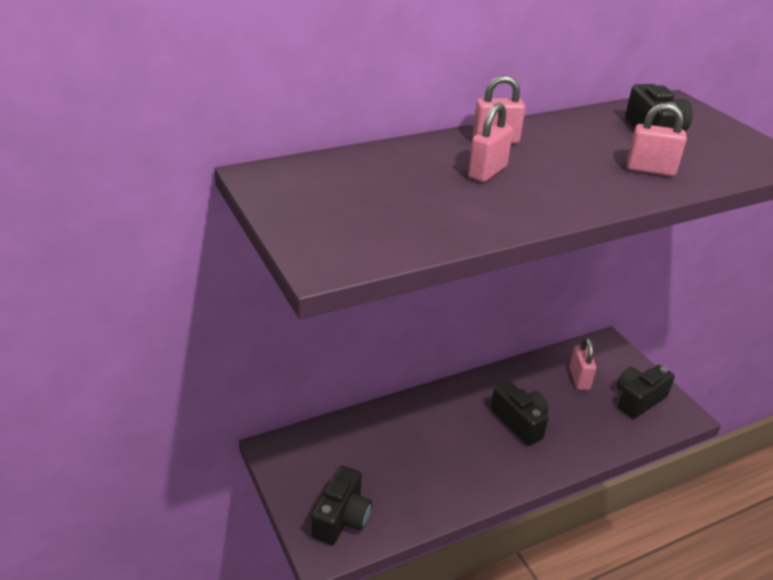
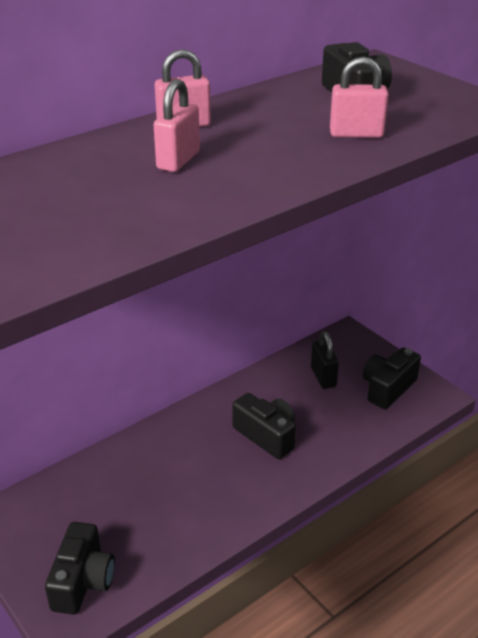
camera: 10 degrees left, 0 degrees up
pink padlock [569,337,597,390] -> black padlock [311,331,339,389]

